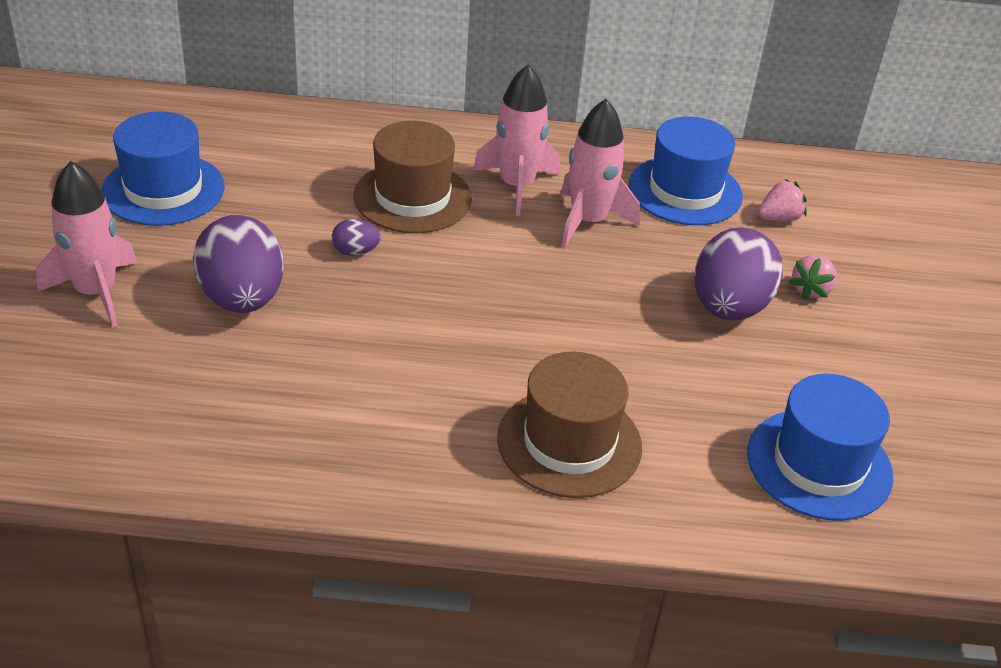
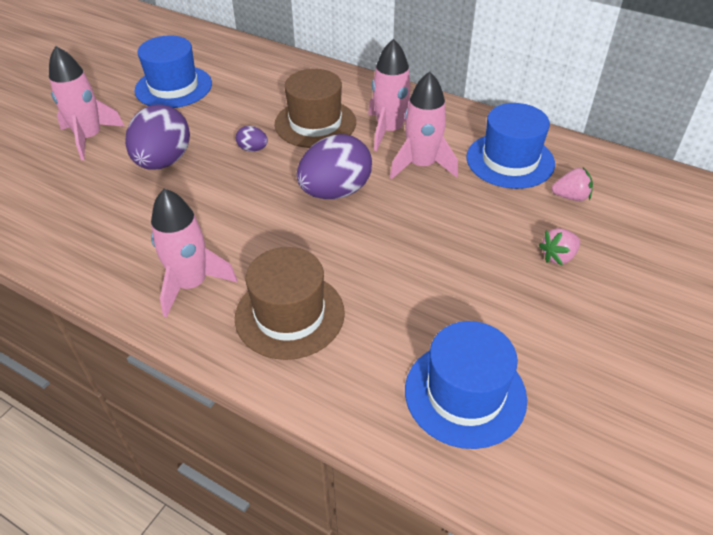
camera: 30 degrees right, 5 degrees up
purple egg [694,227,783,320] -> purple egg moved to [297,134,372,199]
none -> pink rocket [151,189,237,318]

